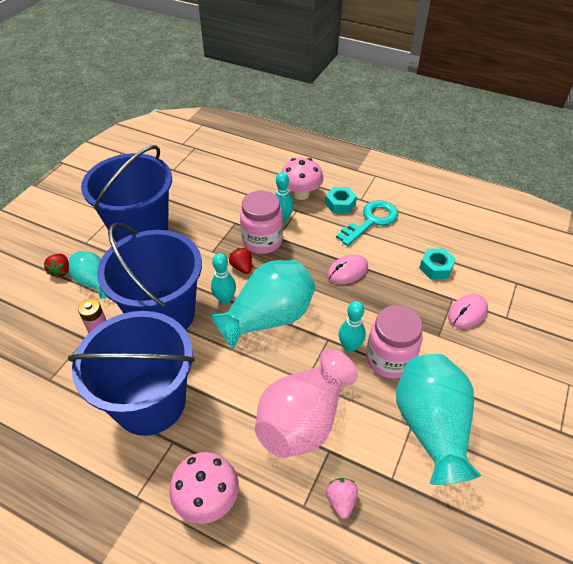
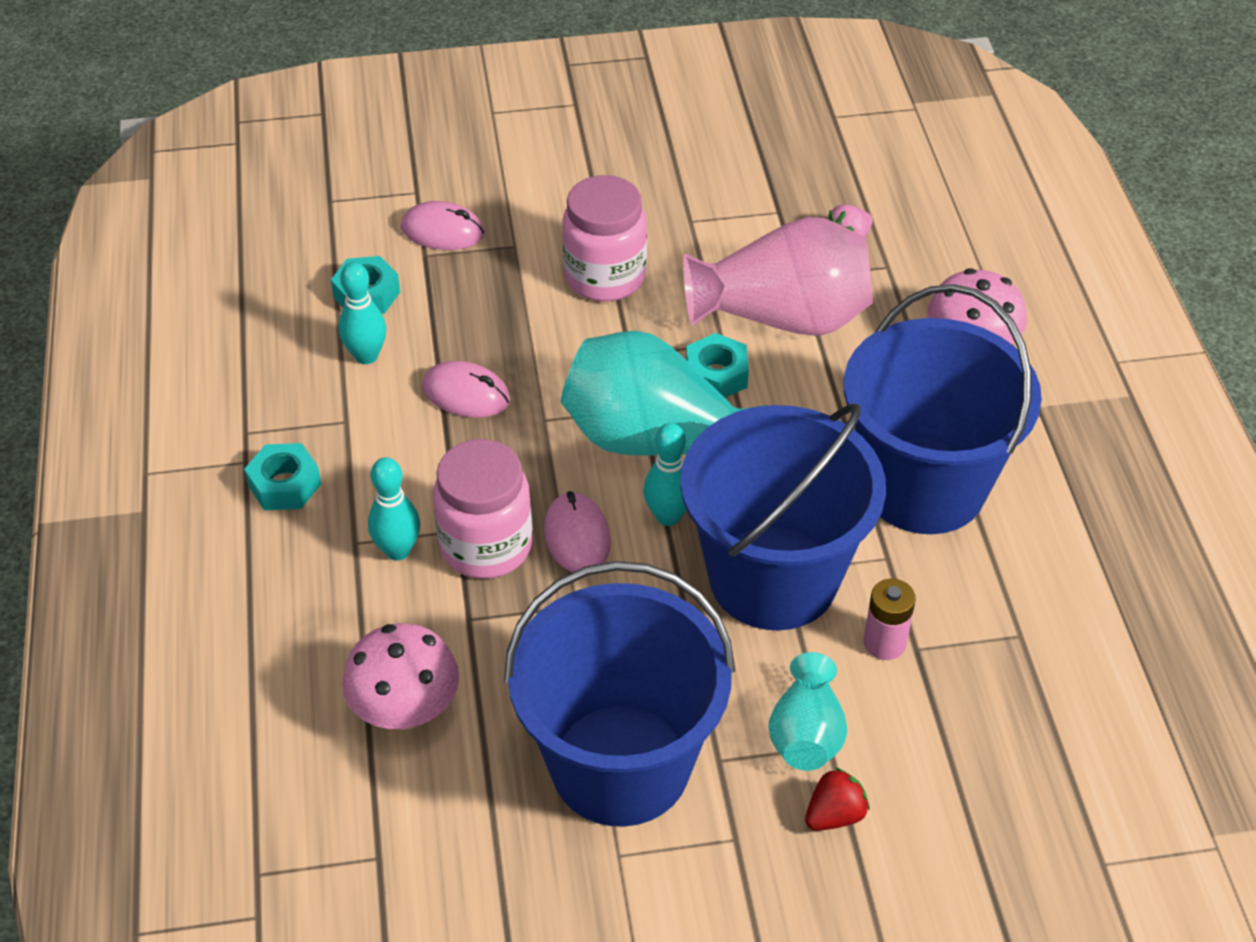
camera: 125 degrees left, 0 degrees up
red strawberry [229,248,252,274] -> pink mouse [544,491,611,572]
pink mushroom [281,158,323,200] -> pink mushroom moved to [342,623,459,730]
turquoise key [336,200,398,246] -> none
turquoise bowling pin [339,301,366,352] -> turquoise bowling pin moved to [339,262,386,364]
turquoise vase [396,354,481,485] -> none
none -> turquoise nut [686,333,749,398]

